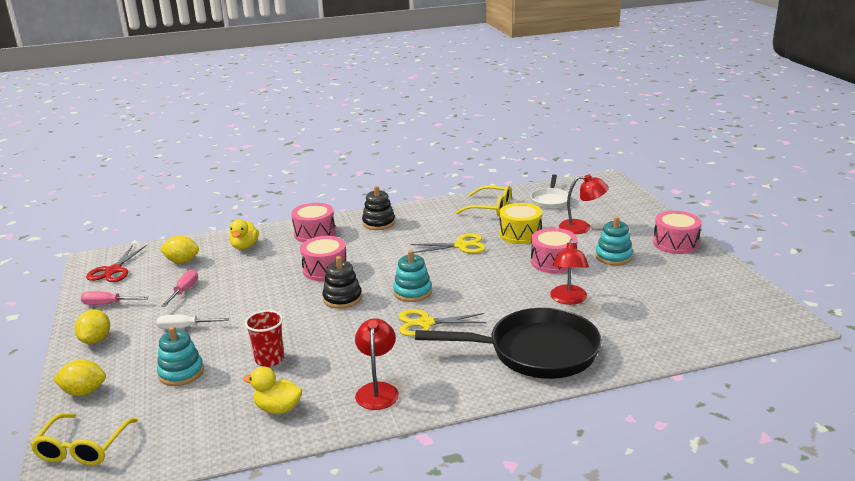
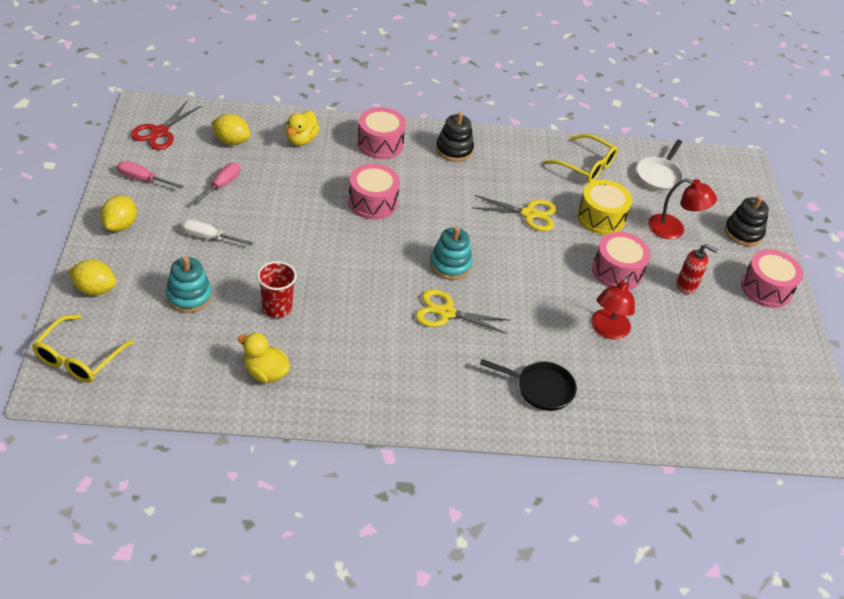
camera: 10 degrees right, 20 degrees up
black stacking toy [322,256,362,309] -> black stacking toy moved to [724,196,769,246]
red lamp [355,318,399,410] -> none
black pan [415,308,602,379] -> black pan [480,359,577,411], size x0.51
turquoise stacking toy [595,216,633,265] -> red soap dispenser [676,244,718,294]

